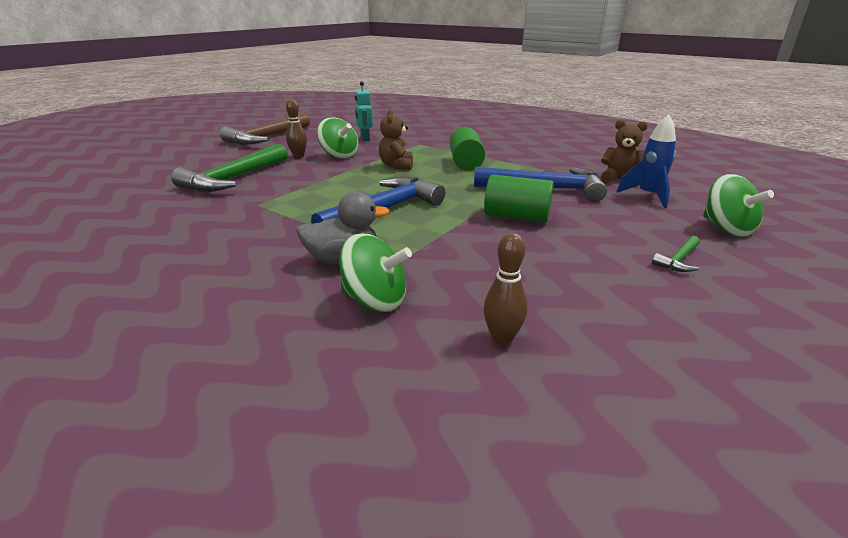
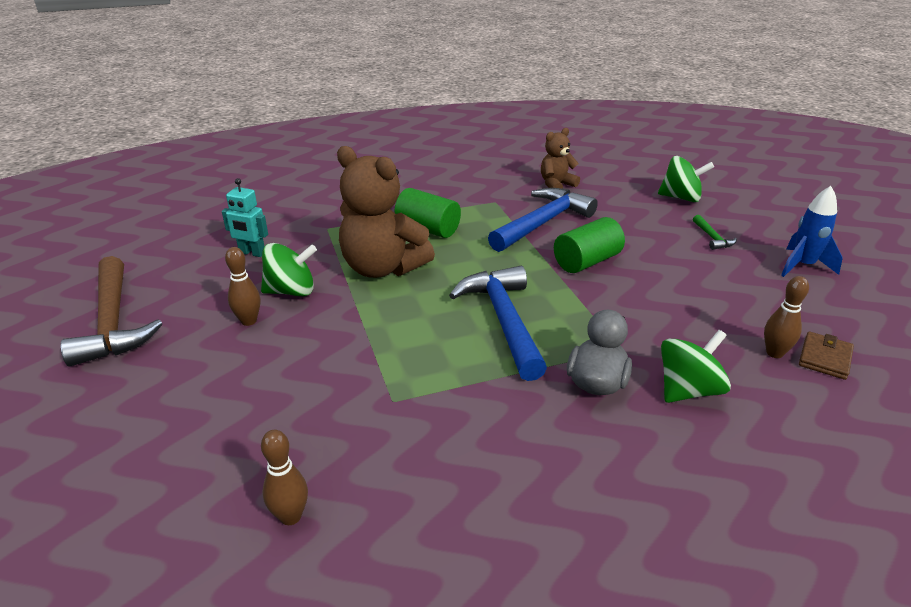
camera: 55 degrees left, 5 degrees up
green hammer [171,144,288,192] -> none
brown teddy bear [379,110,413,170] -> brown teddy bear [337,146,435,278], size x1.87
blue rocket [616,115,676,208] -> blue rocket moved to [781,186,843,277]
none -> brown bowling pin [261,430,308,525]
none -> brown wallet [799,332,854,380]

